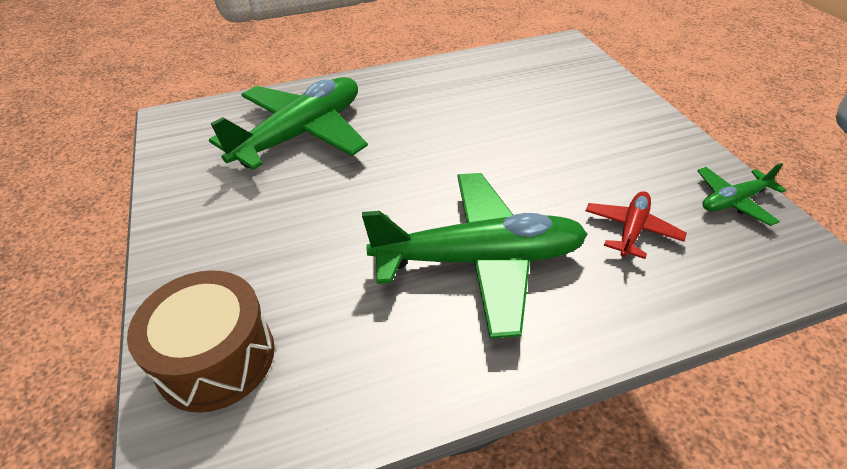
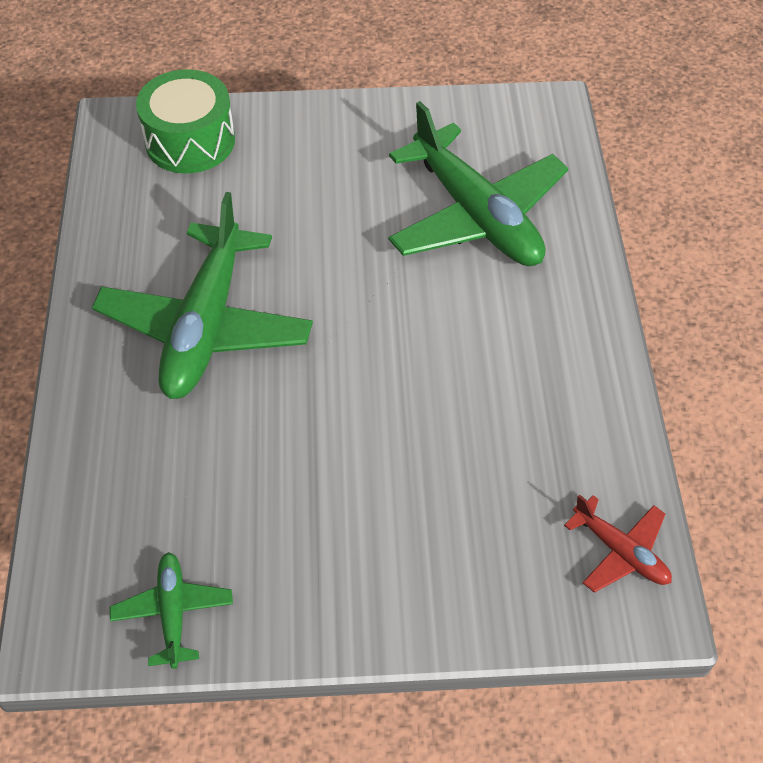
camera: 105 degrees right, 10 degrees up
brown drum [127,270,275,413] -> green drum [136,69,235,173]
red plane [586,191,687,259] -> red plane moved to [564,494,672,593]

